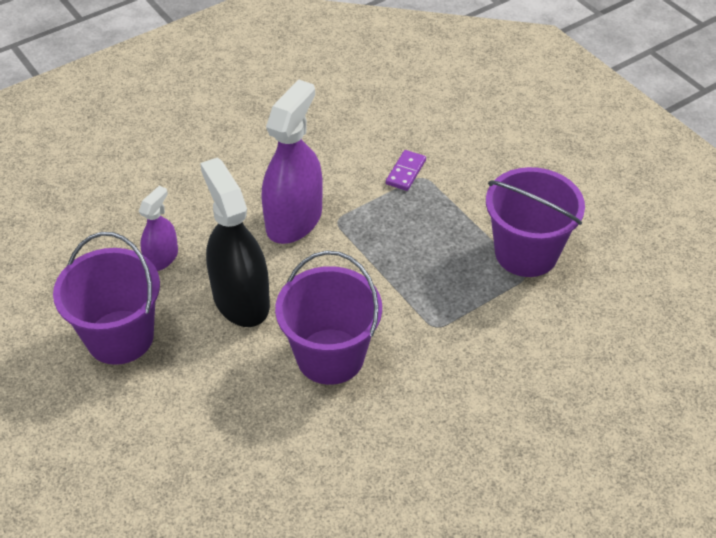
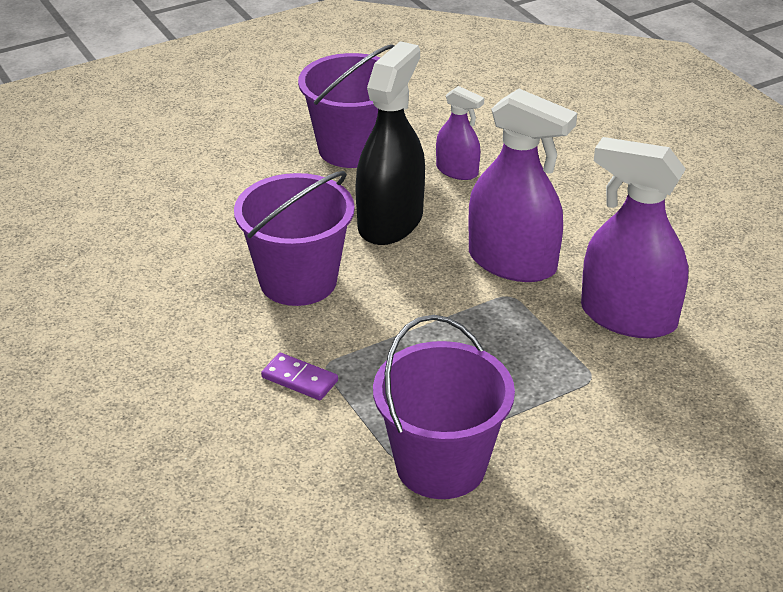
camera: 95 degrees right, 10 degrees down
black spray bottle [200,157,270,327] -> black spray bottle turned 45 degrees counterclockwise [355,41,425,245]
purple domino [386,150,426,191] -> purple domino moved to [261,353,338,400]
none -> purple spray bottle [581,137,689,338]

